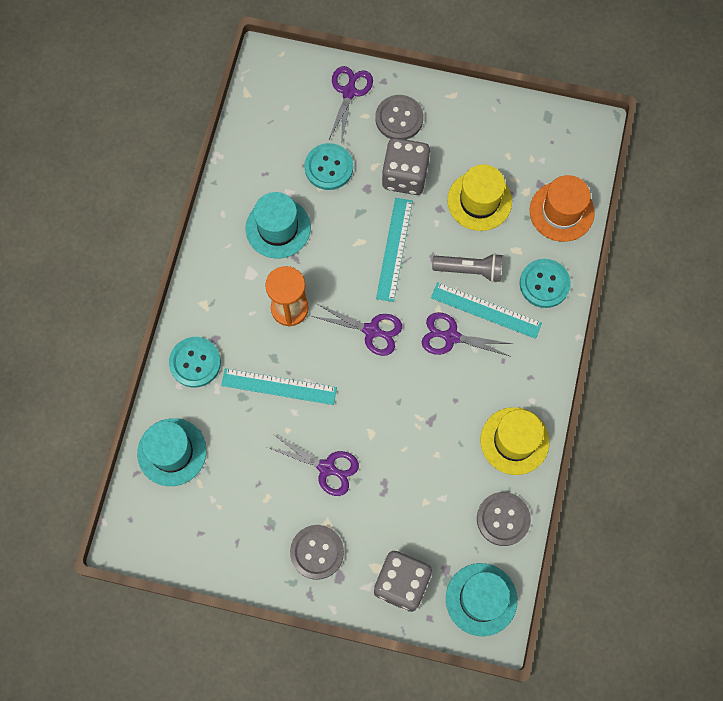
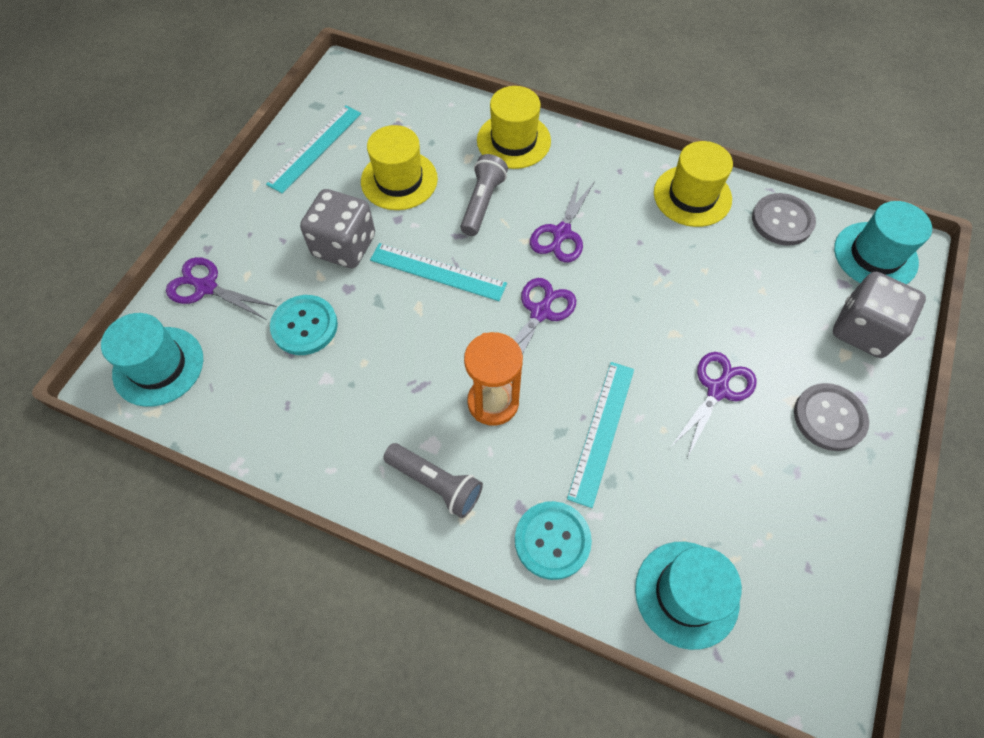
camera: 80 degrees left, 10 degrees down
turquoise hat [246,192,311,258] -> turquoise hat moved to [101,313,203,407]
grey button [375,95,423,140] -> none
turquoise ruler [431,282,542,339] -> turquoise ruler moved to [266,105,362,194]
turquoise button [520,259,571,308] -> yellow hat [477,86,551,169]
orange hat [530,175,595,242] -> none
none -> grey flashlight [383,443,483,518]

